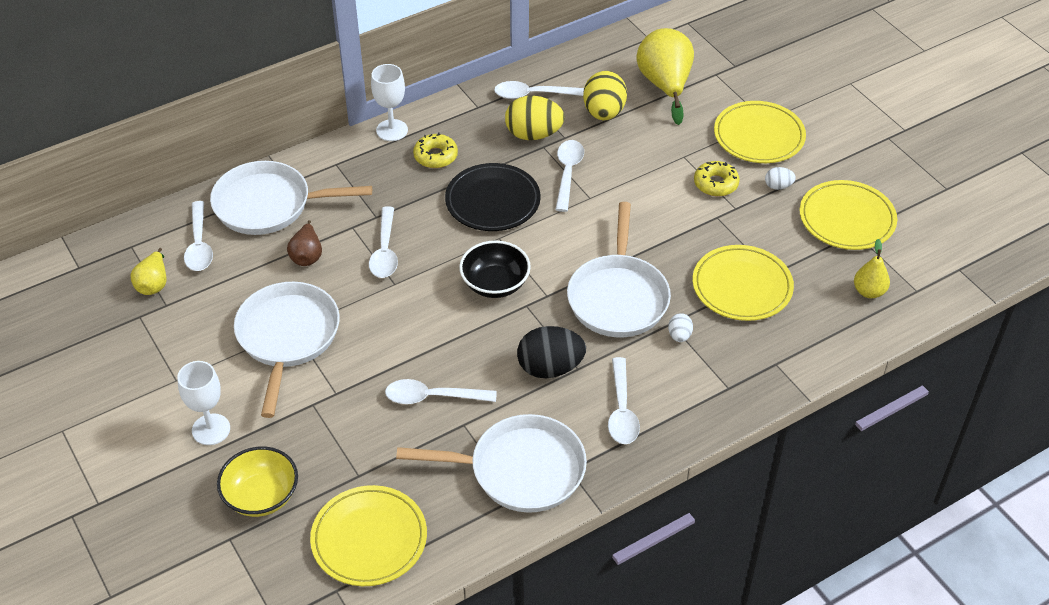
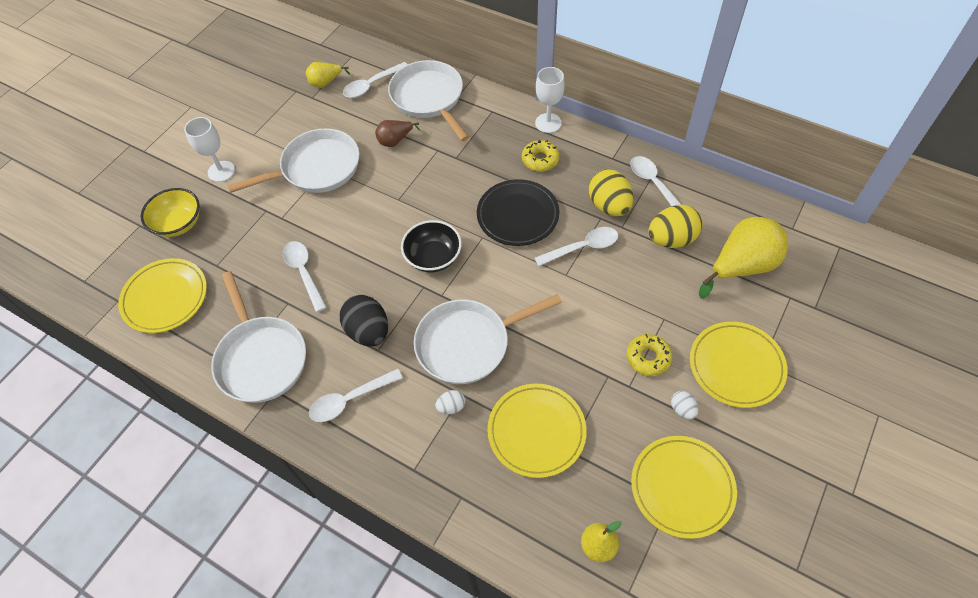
camera: 65 degrees right, 10 degrees up
white spoon [369,206,398,278] -> none

